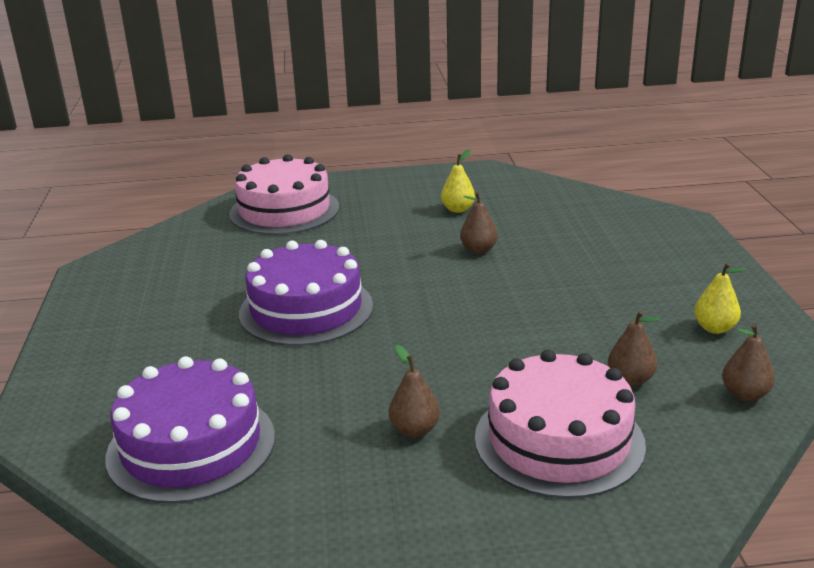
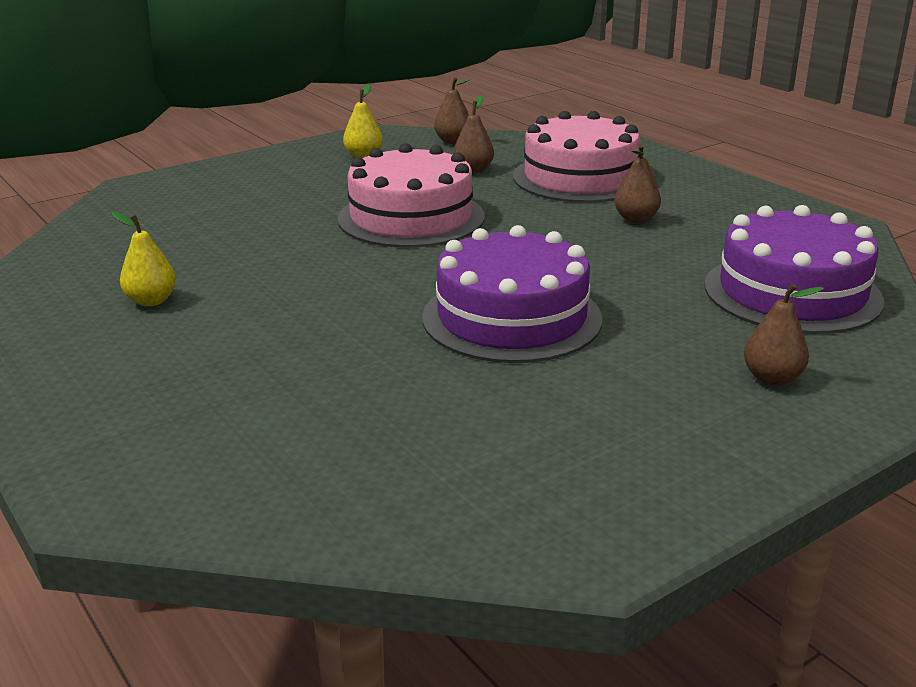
camera: 120 degrees left, 0 degrees up
pink cake [229,154,339,235] -> pink cake moved to [338,143,485,248]
brown pear [460,192,498,254] -> brown pear moved to [744,283,824,386]

